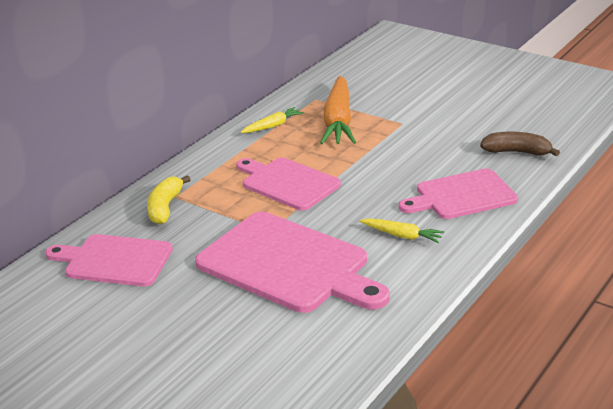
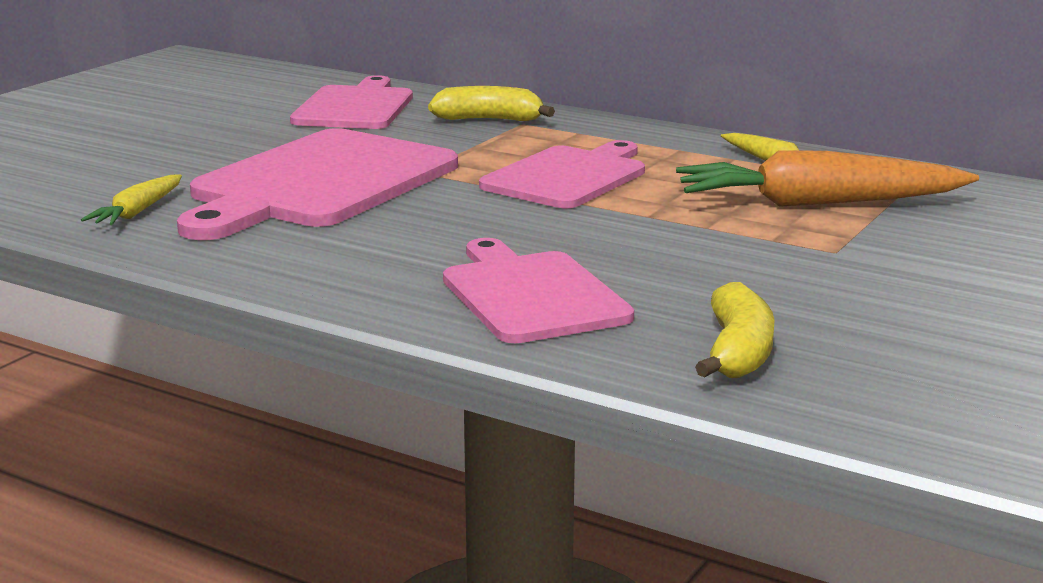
camera: 85 degrees right, 10 degrees down
yellow carrot [359,219,444,243] -> yellow carrot moved to [81,175,182,225]
brown banana [480,132,560,156] -> yellow banana [695,282,775,378]

